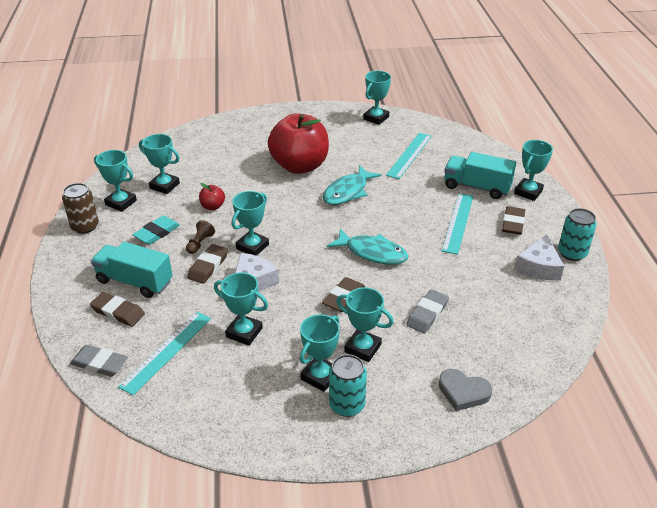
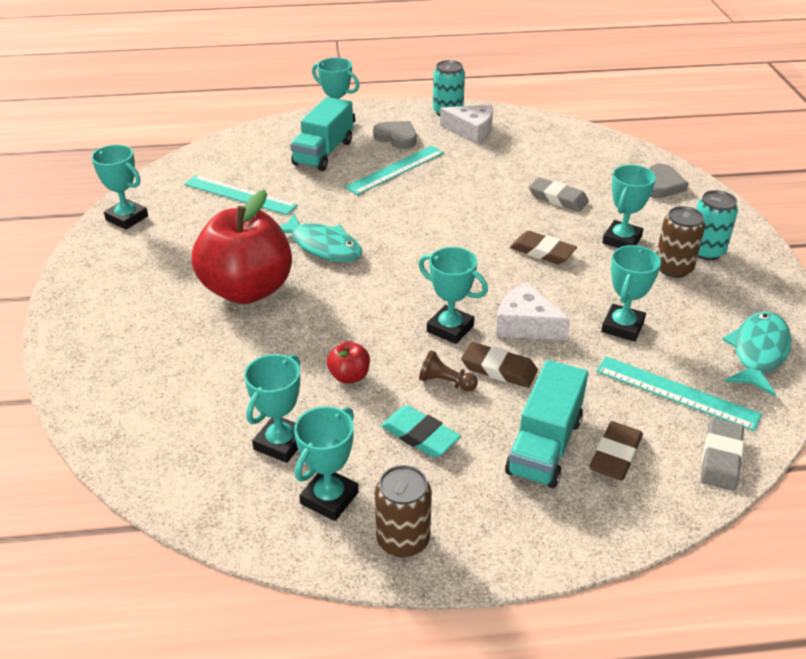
camera: 90 degrees left, 0 degrees up
turquoise trophy [300,314,340,392] -> brown can [656,206,705,278]
turquoise fish [327,228,409,265] -> turquoise fish moved to [722,312,791,396]
turquoise ruler [442,193,474,255] -> turquoise ruler turned 60 degrees counterclockwise [344,146,444,195]
brown eraser [502,206,525,235] -> grey heart [373,121,416,149]

